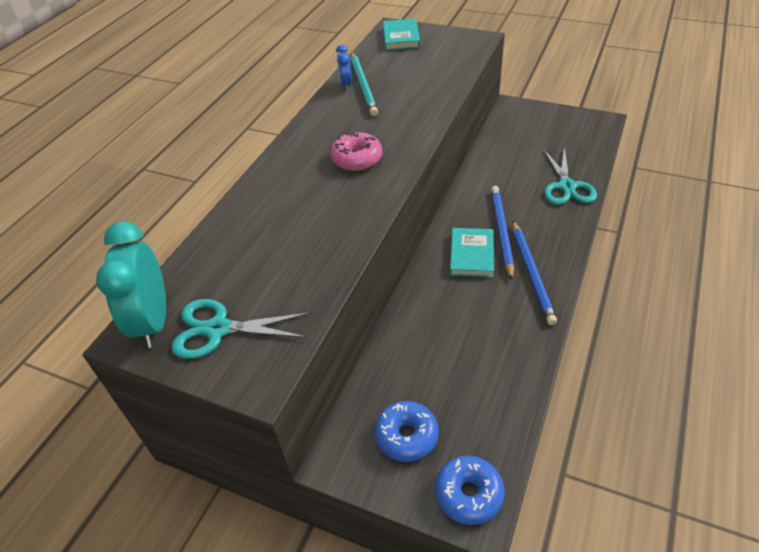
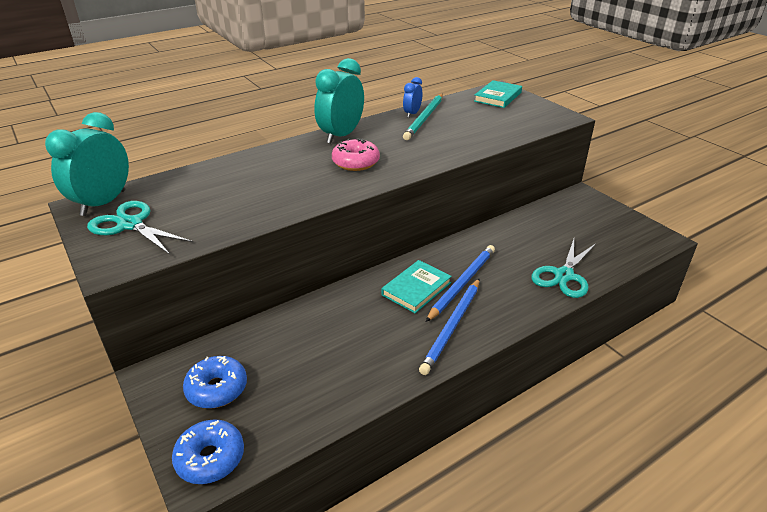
camera: 30 degrees right, 10 degrees down
none -> turquoise clock [314,58,364,144]

